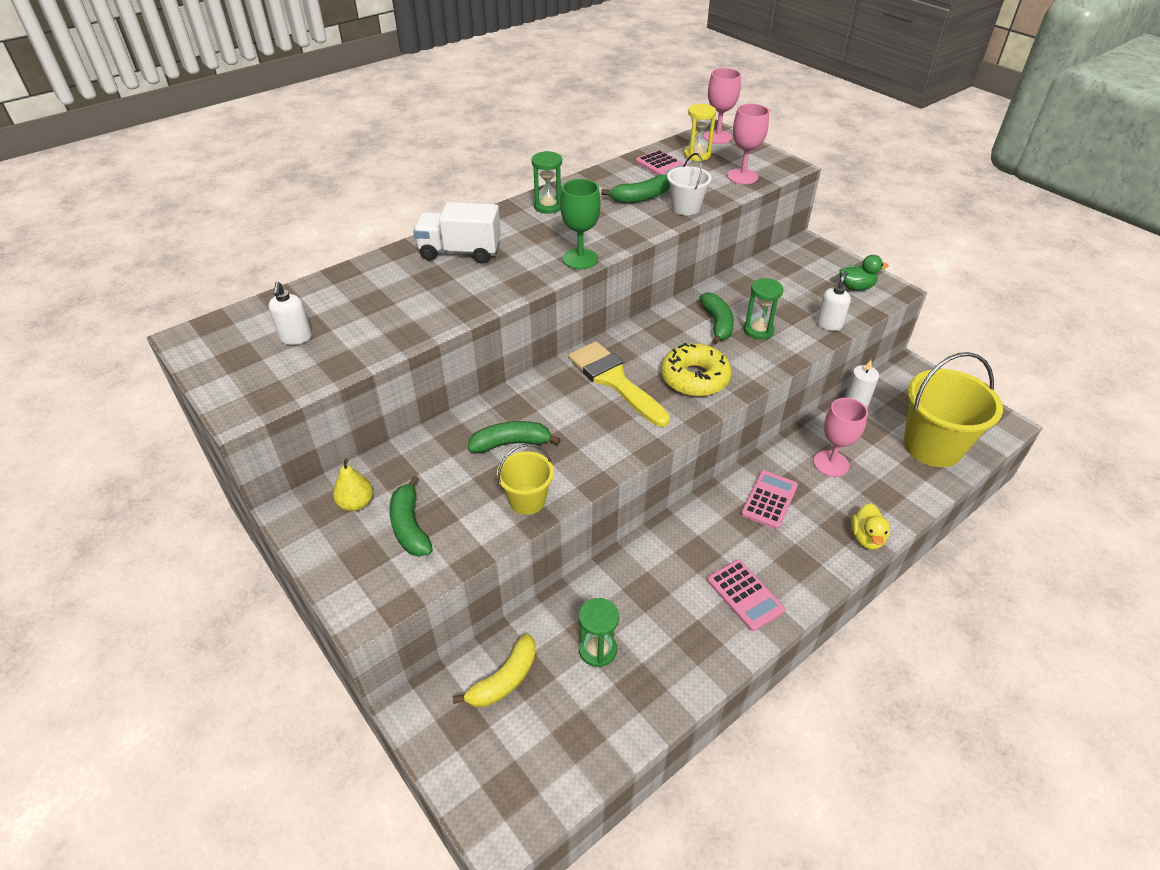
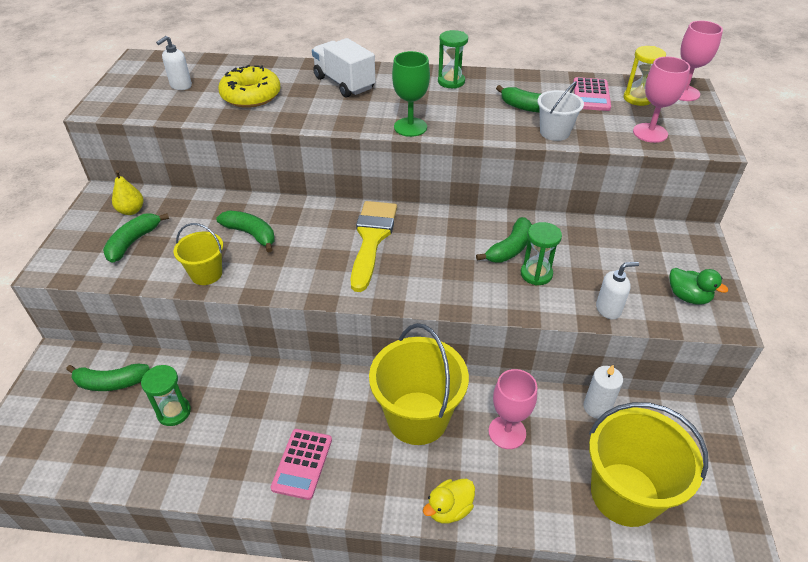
camera: 45 degrees right, 0 degrees up
yellow banana [453,633,536,707] -> green banana [66,364,150,391]
yellow donut [661,343,732,397] -> yellow donut moved to [218,65,281,108]
pink calculator [741,470,798,529] -> yellow bucket [369,323,469,445]

